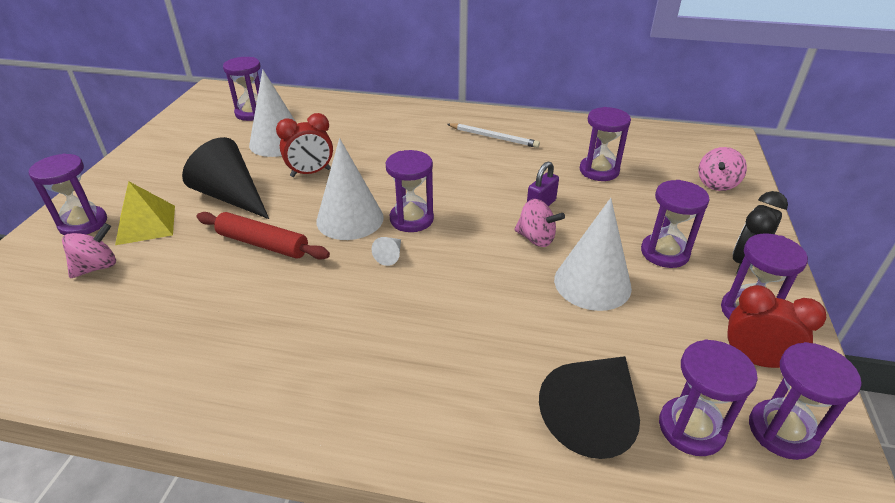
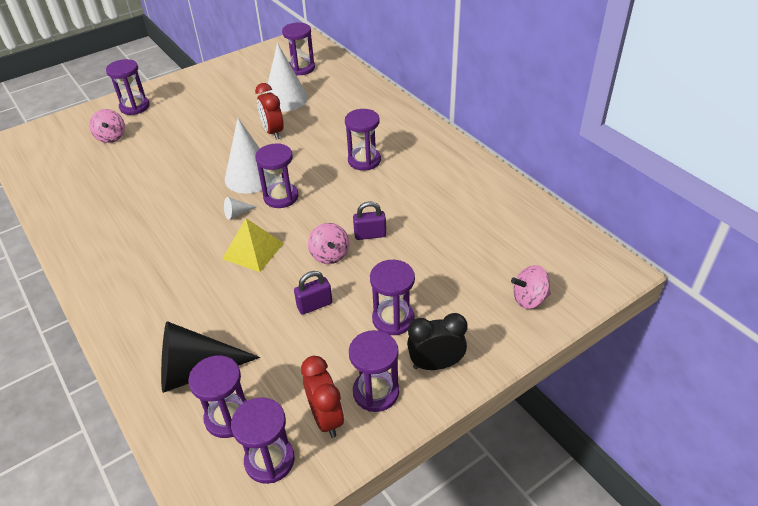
camera: 45 degrees right, 5 degrees up
pink spinning top [62,223,116,278] -> pink spinning top turned 75 degrees clockwise [89,109,125,143]
yellow pyramid [115,181,175,245] -> yellow pyramid moved to [222,218,284,272]
black cone [182,137,269,219] -> none
red rolling pin [197,212,330,260] -> none
red clock [276,113,333,177] -> red clock turned 45 degrees clockwise [255,83,284,140]
white pencil [447,123,540,148] -> none
white cone [554,198,632,311] -> purple padlock [294,271,332,315]
purple hourglass [580,107,631,181] -> purple hourglass moved to [345,109,381,171]

